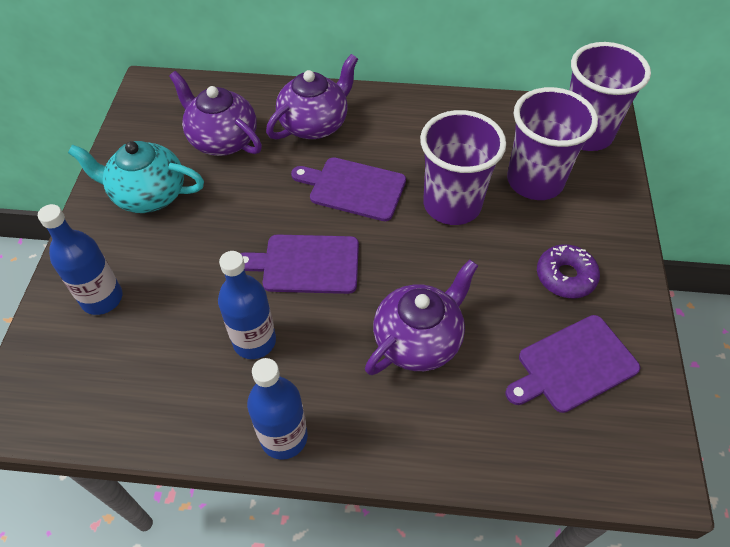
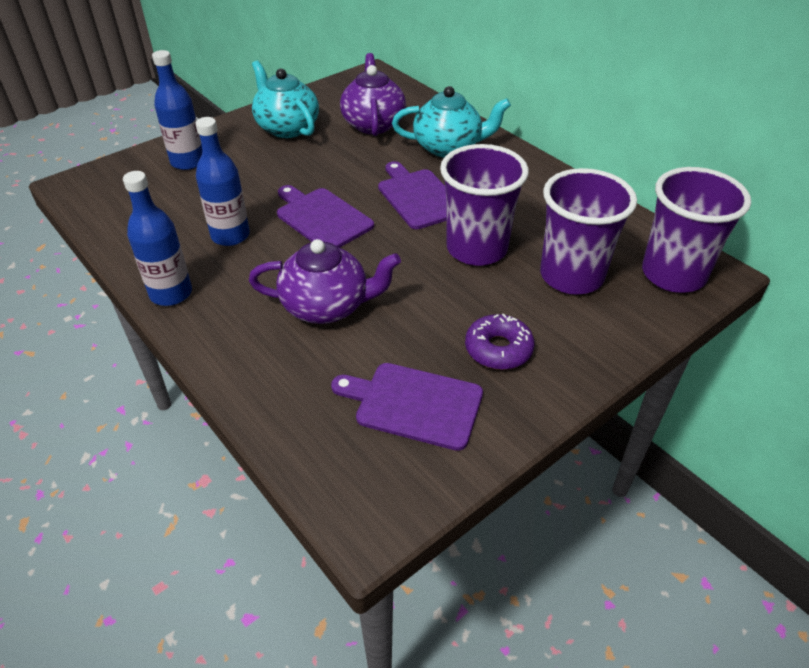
camera: 45 degrees right, 10 degrees down
purple teapot [266,54,358,140] -> turquoise teapot [392,86,511,158]

